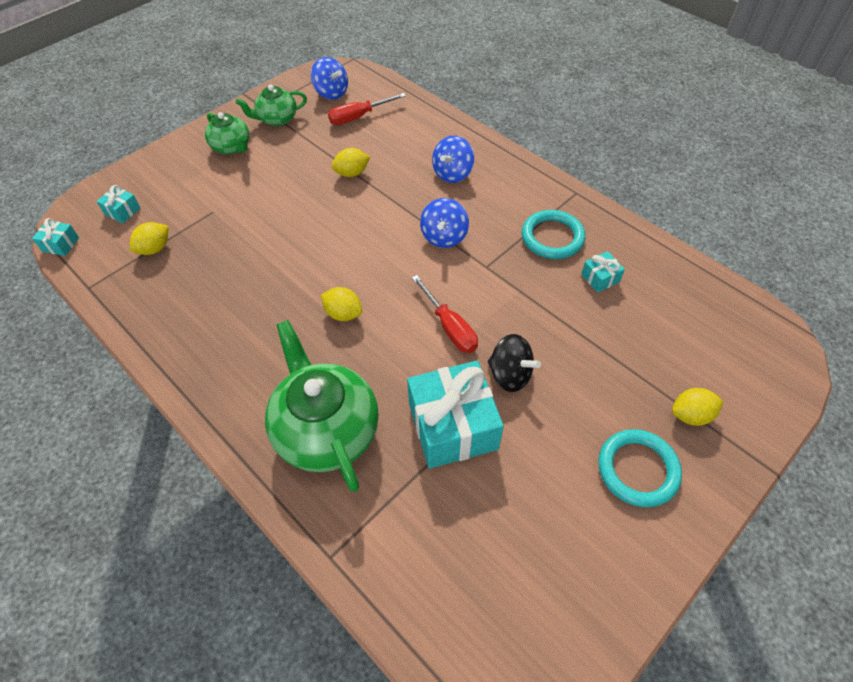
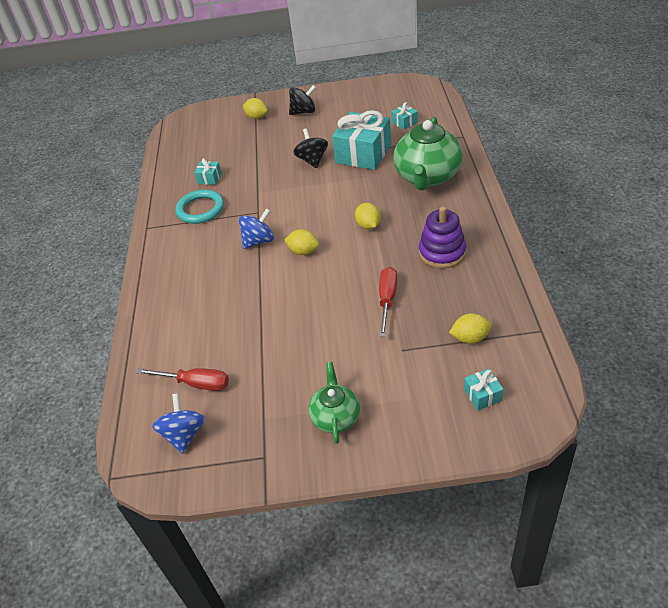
camera: 135 degrees left, 10 degrees down
turquoise gift [32,218,79,256] -> turquoise gift moved to [391,102,418,130]
green teapot [236,85,307,126] -> none
yellow lemon [332,148,370,177] -> yellow lemon moved to [284,229,319,255]
red screwdriver [412,275,478,353] -> red screwdriver moved to [379,267,397,337]
blue spinning top [432,136,474,183] -> none
turquoise ring [598,429,682,507] -> black spinning top [289,85,316,115]
none -> purple stacking toy [419,207,466,269]

